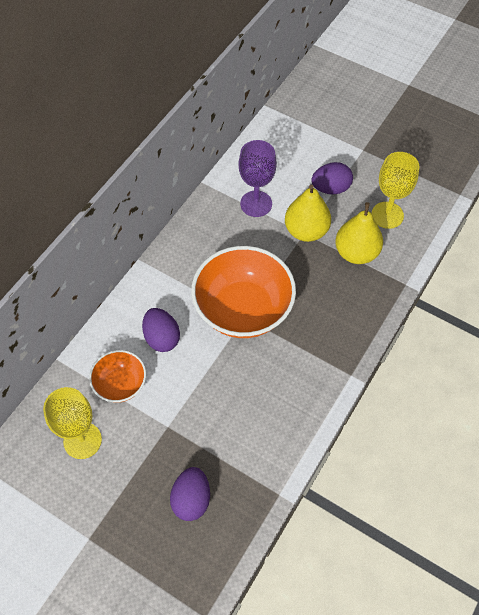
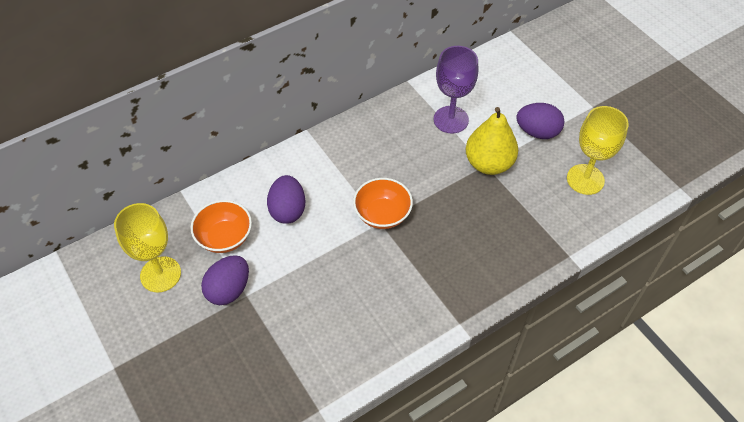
camera: 25 degrees right, 5 degrees down
purple egg [170,467,210,521] -> purple egg moved to [201,255,249,305]
orange bowl [191,246,296,338] -> orange bowl [353,178,413,229], size x0.53
yellow pear [335,202,383,264] -> none

